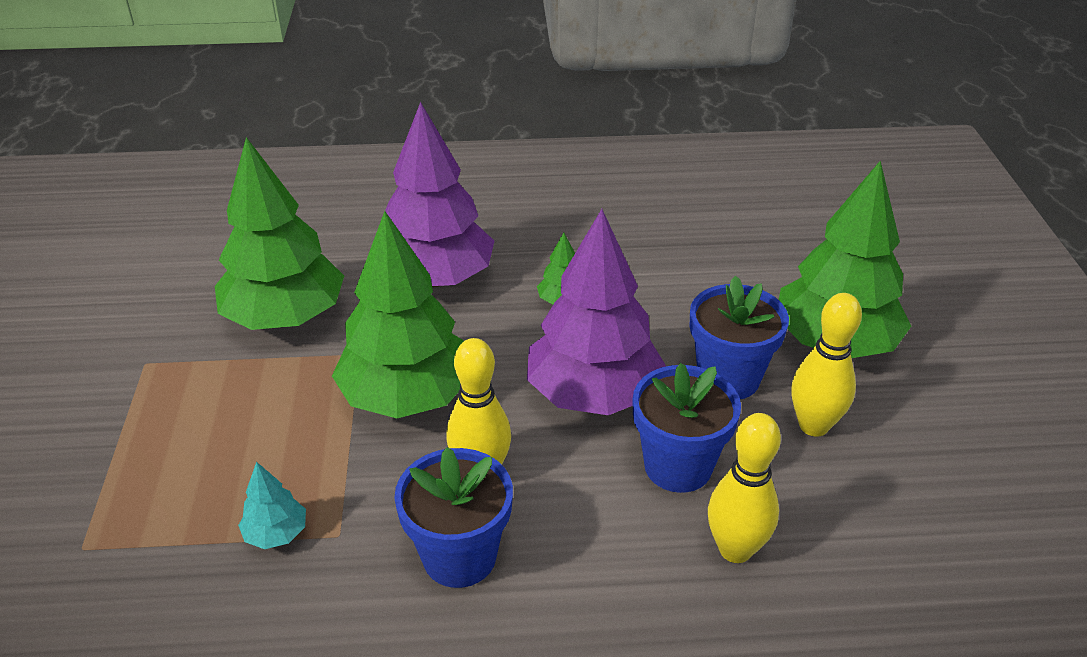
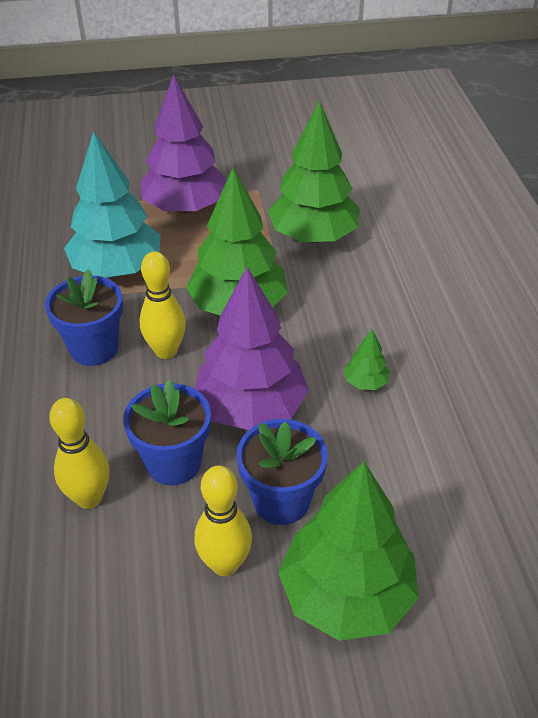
camera: 85 degrees right, 5 degrees up
turquoise tree [238,462,306,549] -> turquoise tree [64,131,161,278], size x2.37
purple tree [385,102,494,287] -> purple tree moved to [140,74,227,214]

